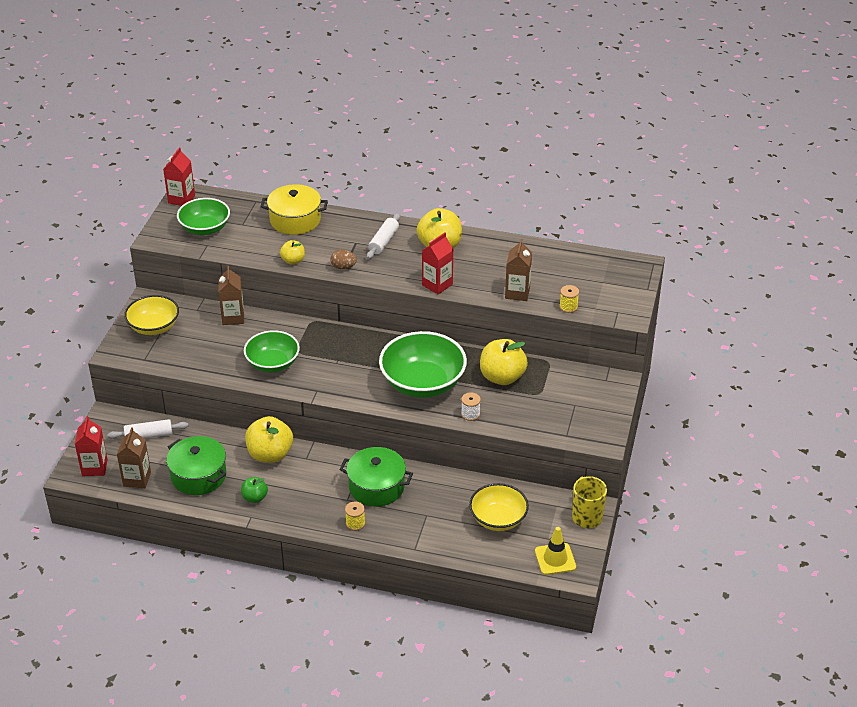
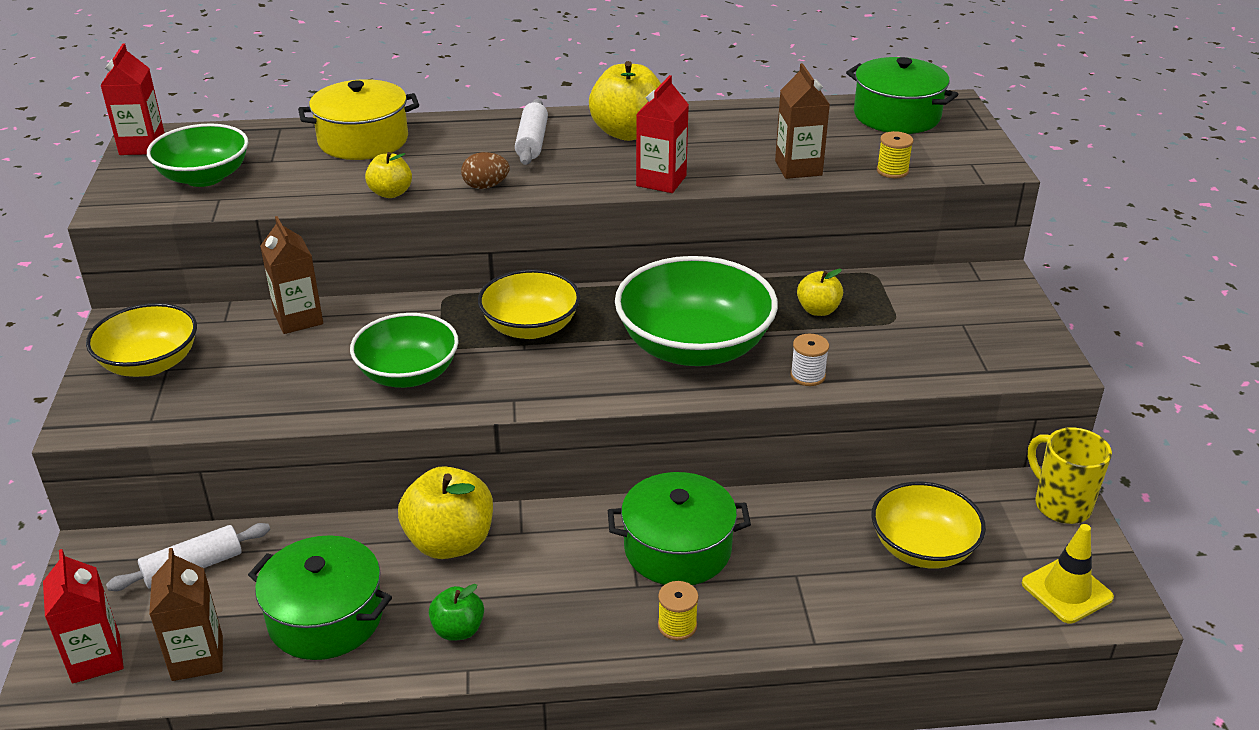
camera: 20 degrees left, 5 degrees down
yellow apple [480,339,528,385] -> yellow apple [797,269,843,316], size x0.54
none -> yellow bowl [478,269,580,339]
none -> green pot [846,57,958,134]

